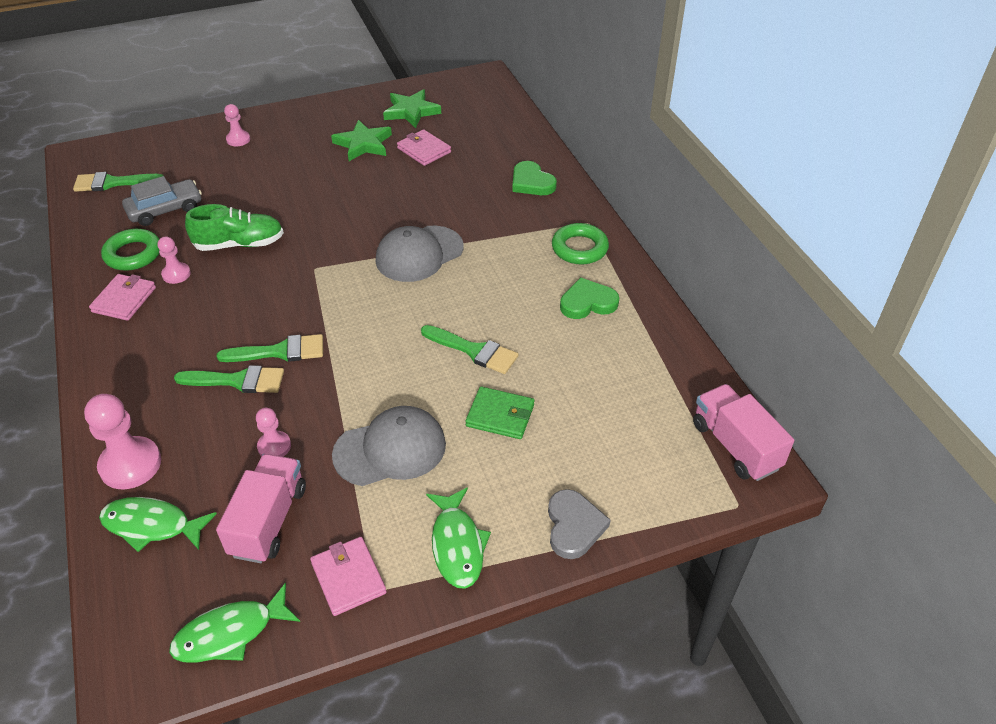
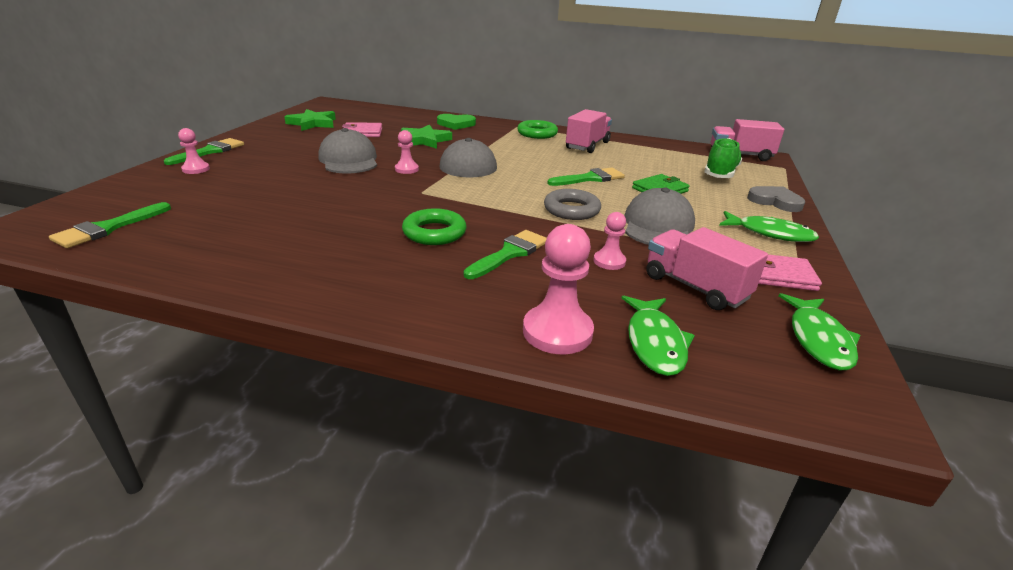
camera: 55 degrees left, 15 degrees down
pink wallet [89,274,156,321] -> none
green fish [99,497,217,552] -> green fish turned 45 degrees counterclockwise [621,296,695,376]
green ring [101,229,159,271] -> green ring moved to [402,208,466,245]
grey car [122,176,202,226] -> none
pink pawn [158,237,191,284] -> pink pawn moved to [395,130,419,174]
green shoe [185,204,284,251] -> green shoe moved to [704,138,742,178]
green brush [216,334,323,362] -> green brush moved to [164,138,244,165]
green star [331,120,392,161] -> green star moved to [401,125,452,149]
green heart [560,278,619,319] -> pink truck [566,109,612,153]
none -> grey cap [318,128,377,174]
none -> grey ring [544,189,601,220]

